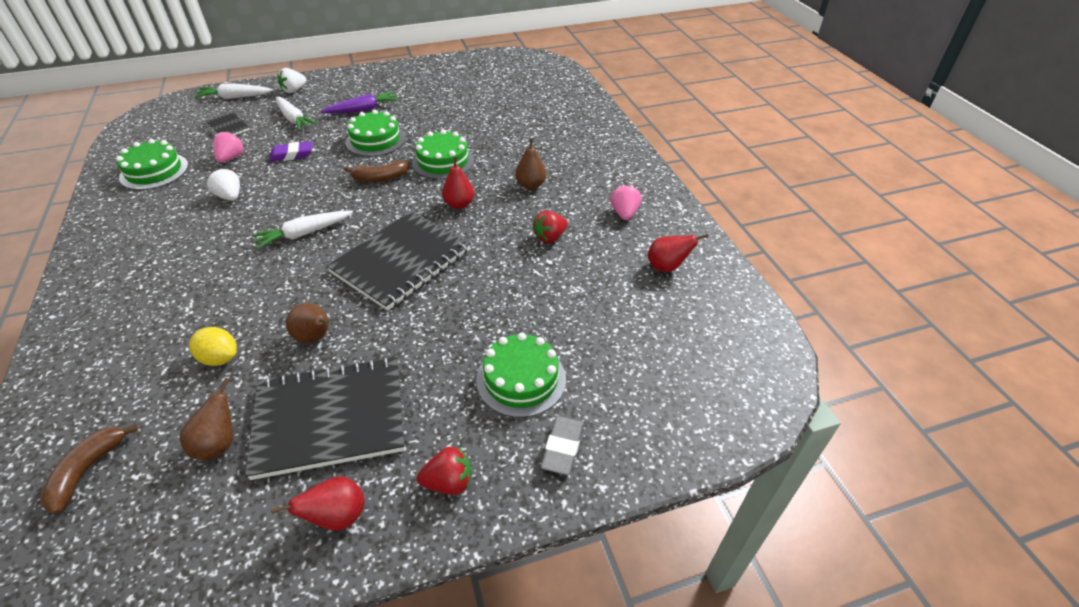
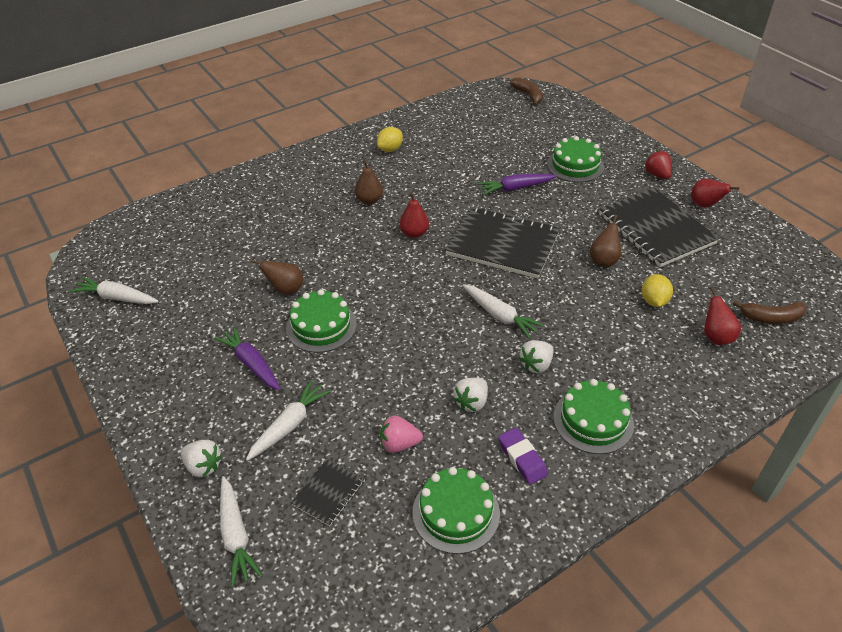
camera: 105 degrees left, 0 degrees up
brown pear [180,378,233,460] -> brown pear moved to [251,259,303,294]
purple eraser [269,141,312,162] -> purple eraser moved to [498,428,548,484]
brown banana [344,160,409,182] -> brown banana moved to [510,78,543,106]
green cake [412,129,474,179] -> green cake moved to [553,379,634,454]
red strawberry [532,211,568,243] -> none
grey eraser [541,416,584,475] -> none
pink strawberry [610,184,642,220] -> yellow lemon [377,127,403,152]
red pear [648,234,709,272] -> red pear moved to [704,286,741,345]
none -> white carrot [70,277,159,304]
none -> purple carrot [477,174,556,195]
none -> white strawberry [519,340,554,373]

